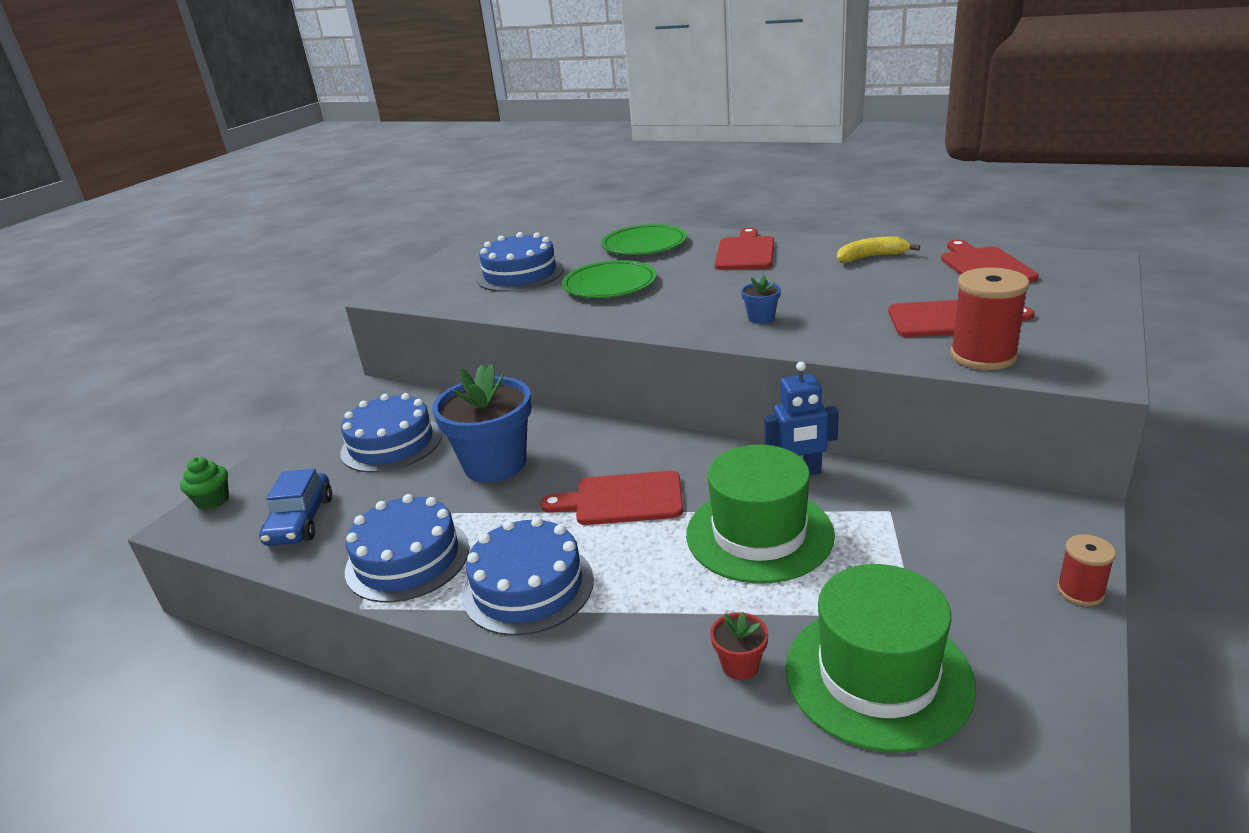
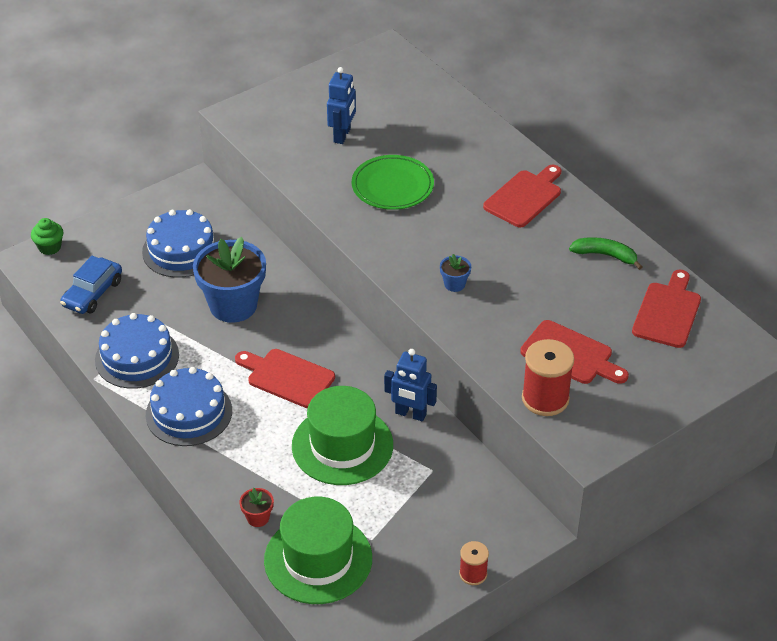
camera: 25 degrees right, 15 degrees up
blue cake [477,232,564,292] -> blue robot [327,67,356,144]
green plate [601,224,687,255] -> none
yellow banana [837,237,920,263] -> green banana [569,237,642,270]

